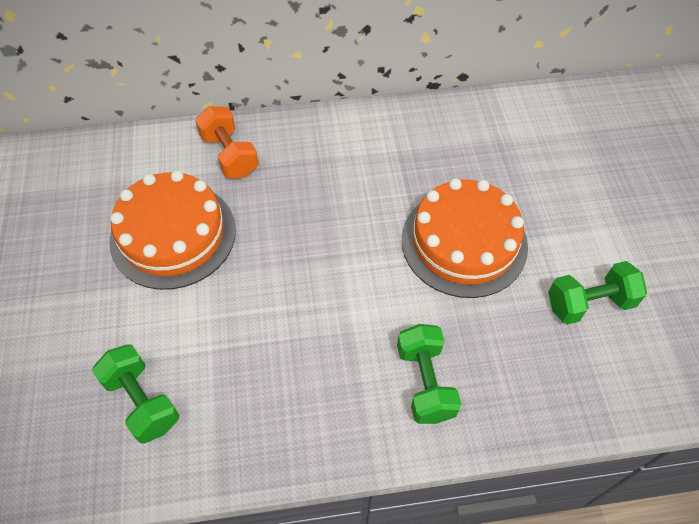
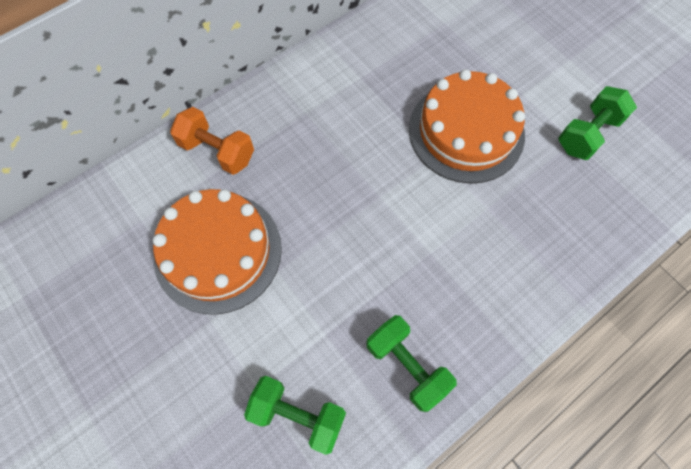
camera: 30 degrees left, 10 degrees up
green dumbbell [397,324,462,424] -> green dumbbell moved to [367,315,457,412]

